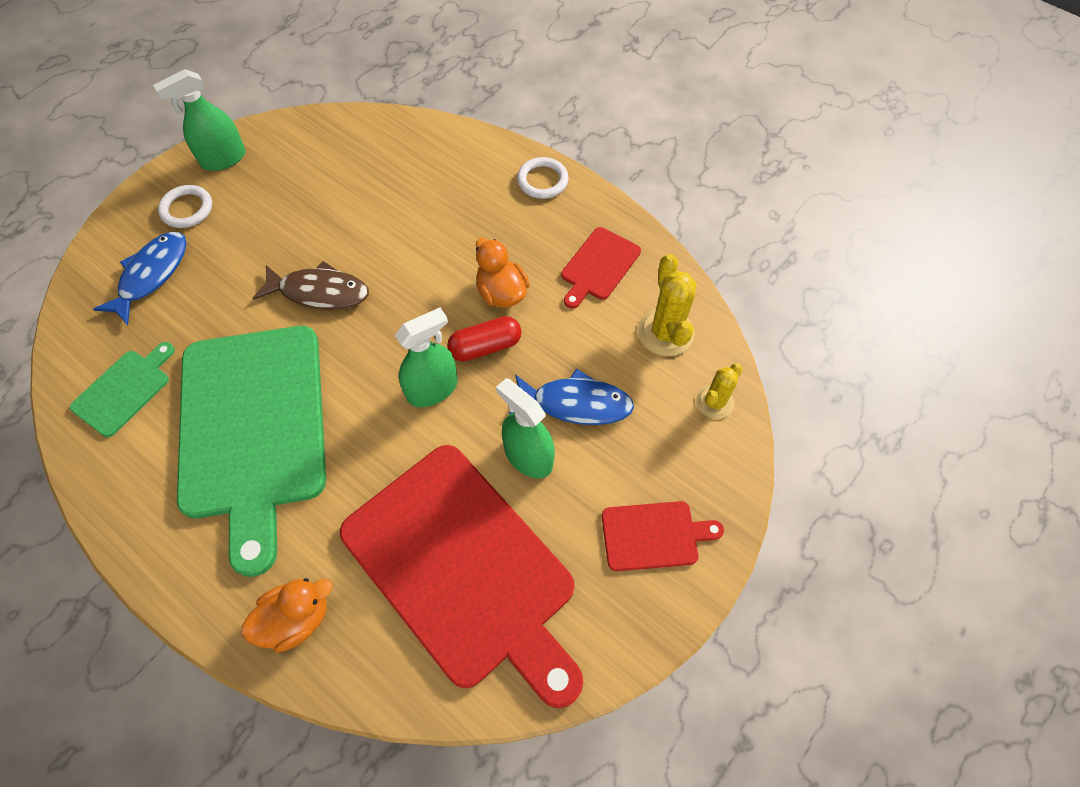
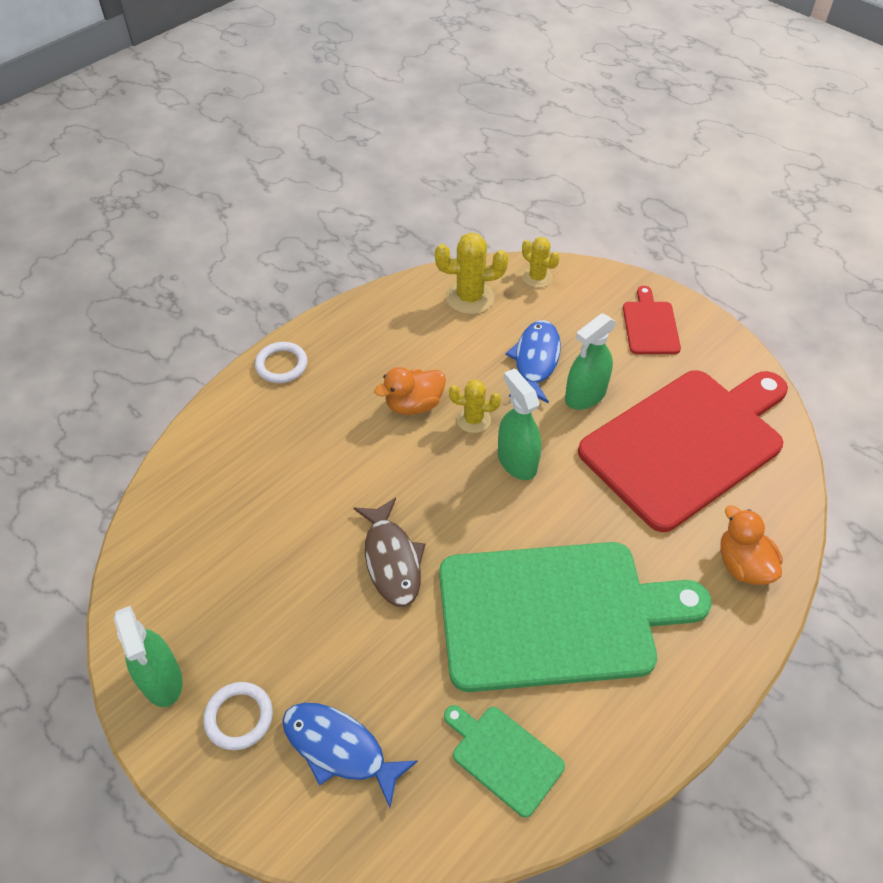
camera: 85 degrees left, 10 degrees down
brown fish [253,261,369,310] -> brown fish turned 150 degrees clockwise [354,498,425,607]
red capsule [447,316,522,362] -> yellow cactus [449,379,501,433]
red cutting board [561,227,641,309] -> none

